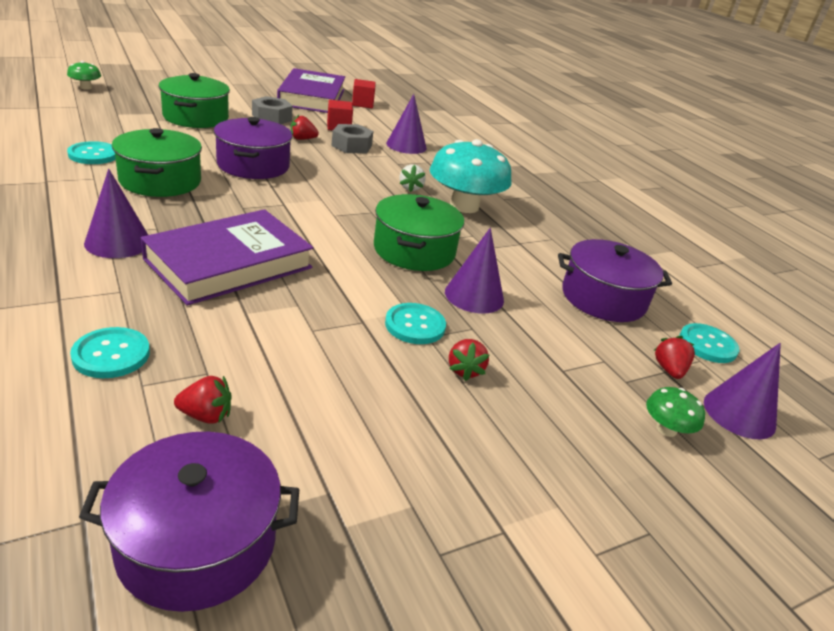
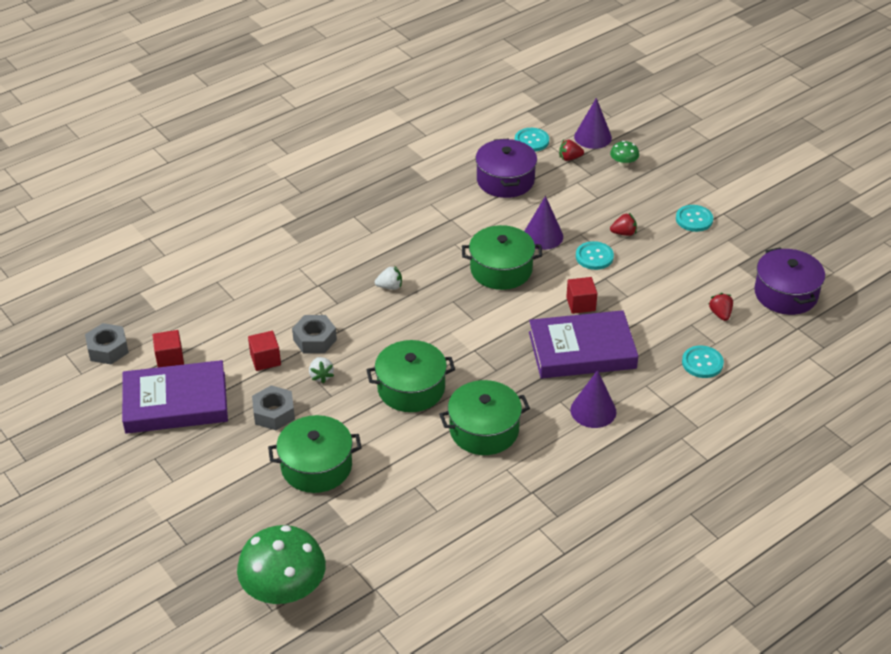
camera: 95 degrees left, 10 degrees up
green mushroom [67,61,101,90] -> green mushroom [237,525,326,604], size x2.24
turquoise button [67,141,116,164] -> turquoise button moved to [676,205,713,232]
purple book [141,209,314,306] -> purple book turned 45 degrees counterclockwise [529,310,639,378]
purple pot [214,117,292,179] -> green pot [367,340,455,412]
red strawberry [291,115,319,140] -> white strawberry [309,357,334,383]
purple cone [386,94,427,154] -> none
turquoise mushroom [430,139,511,213] -> none
none -> grey nut [85,323,129,364]
none -> red cube [566,277,597,314]

